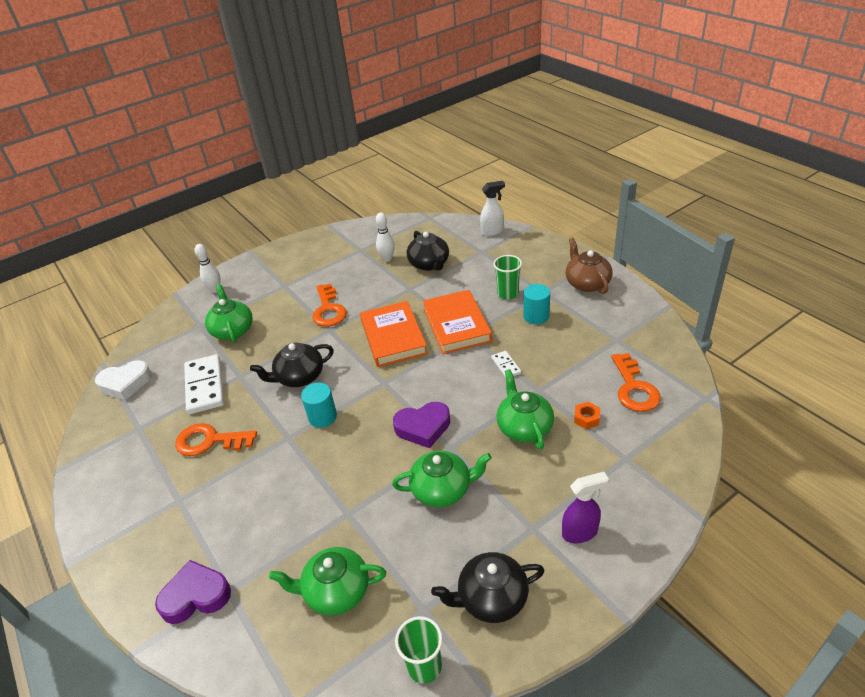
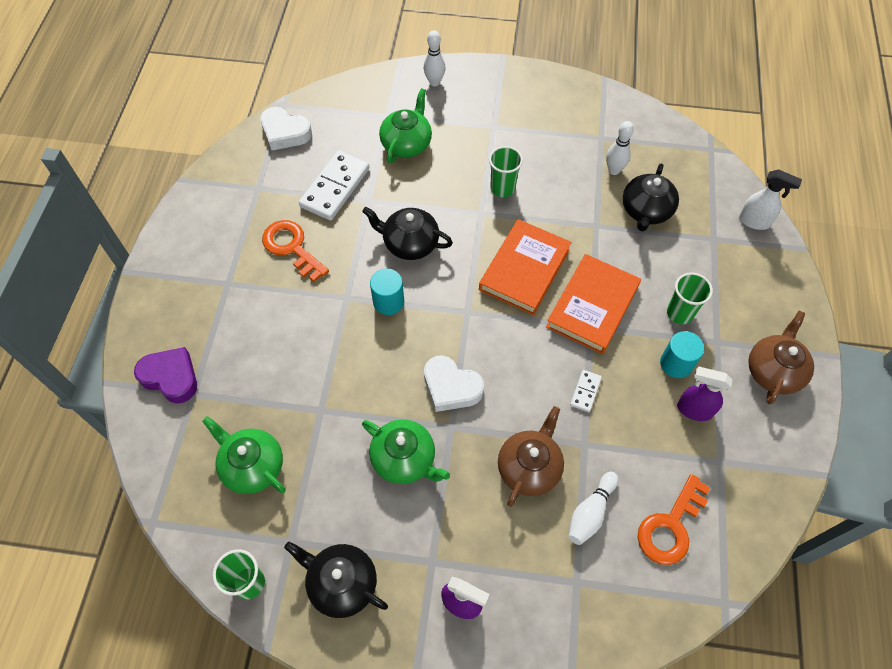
camera: 40 degrees right, 20 degrees up
orange key [312,283,347,327] -> green cup [489,146,523,197]
purple heart [393,402,450,448] -> white heart [424,355,484,412]
green teapot [497,369,554,450] -> brown teapot [498,406,564,507]
orange nut [574,402,600,429] -> white bowling pin [568,472,618,545]
none -> purple spray bottle [677,367,732,421]

